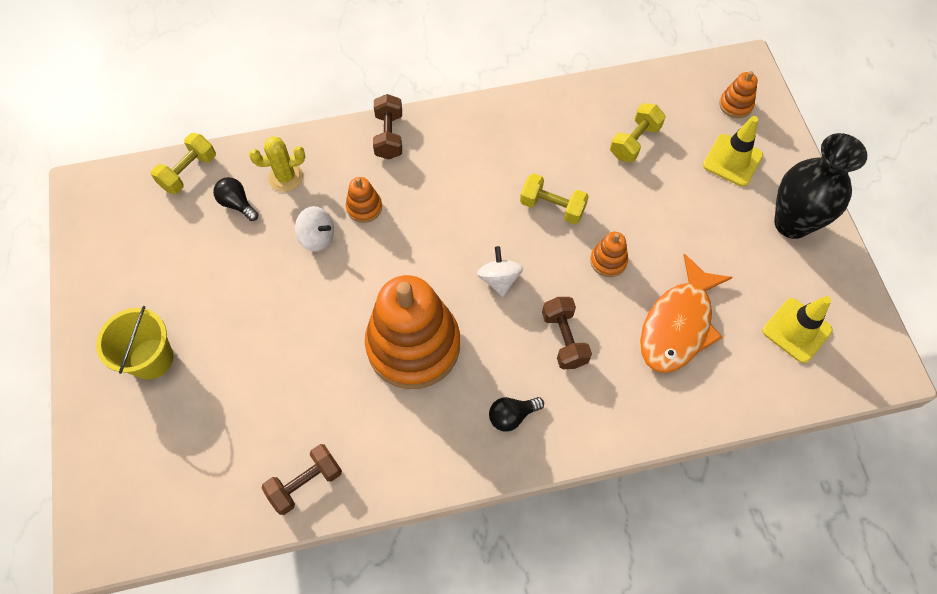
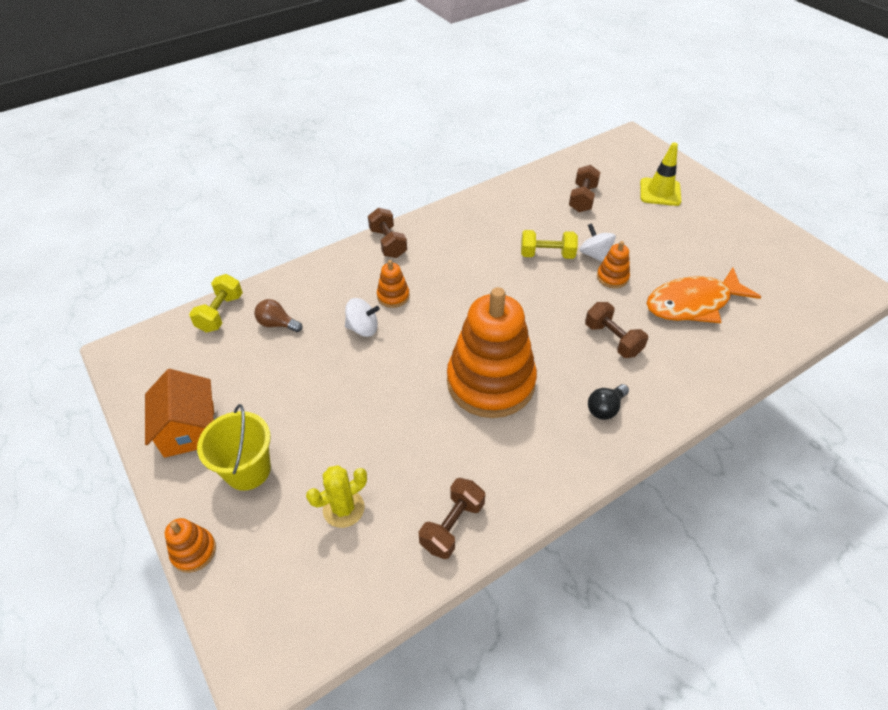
camera: 20 degrees left, 15 degrees down
black light bulb [213,177,258,221] -> brown light bulb [254,299,302,332]
yellow cactus [249,136,305,192] -> yellow cactus moved to [306,465,367,528]
white spinning top [477,246,523,297] -> white spinning top moved to [579,223,616,262]
yellow dumbbell [610,103,666,162] -> brown dumbbell [569,165,600,212]
orange fish [640,254,733,373] -> orange fish turned 60 degrees clockwise [646,267,761,323]
orange stacking toy [719,71,758,118] -> orange stacking toy moved to [165,518,216,573]
yellow traffic cone [763,296,833,363] -> none
black vase [774,133,867,239] -> none
none -> orange house [145,369,216,458]

